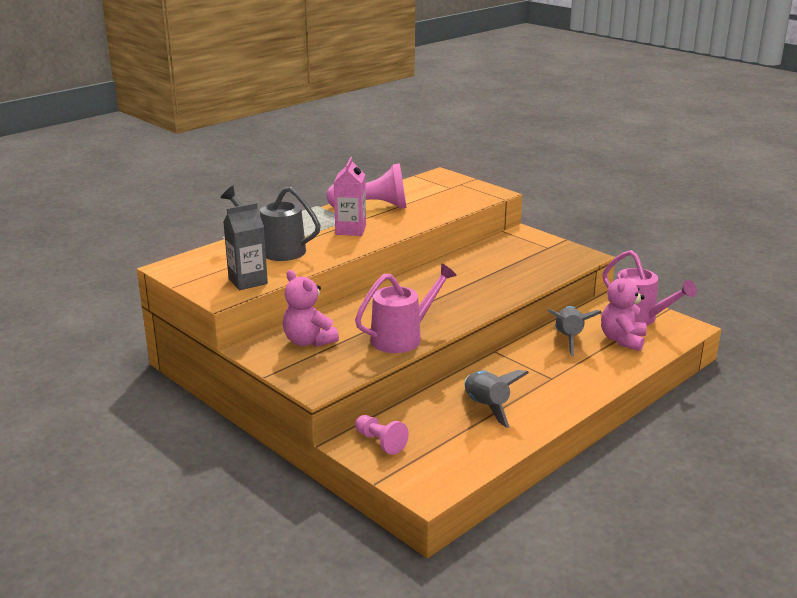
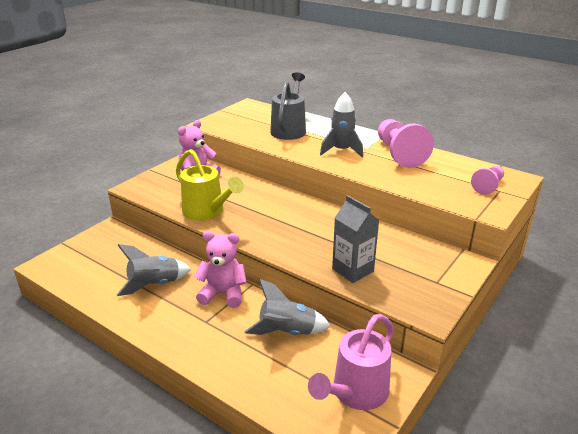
camera: 80 degrees right, 5 degrees up
grey carton [223,203,268,290] -> grey carton moved to [332,195,380,283]
pink carton [334,157,366,236] -> grey rocket [320,92,363,157]
pink watering can [355,263,457,353] -> yellow watering can [176,149,244,221]
pink pawn [355,415,409,455] -> pink pawn moved to [471,166,504,195]
pink teddy bear [601,270,647,351] -> pink teddy bear moved to [194,231,247,308]

